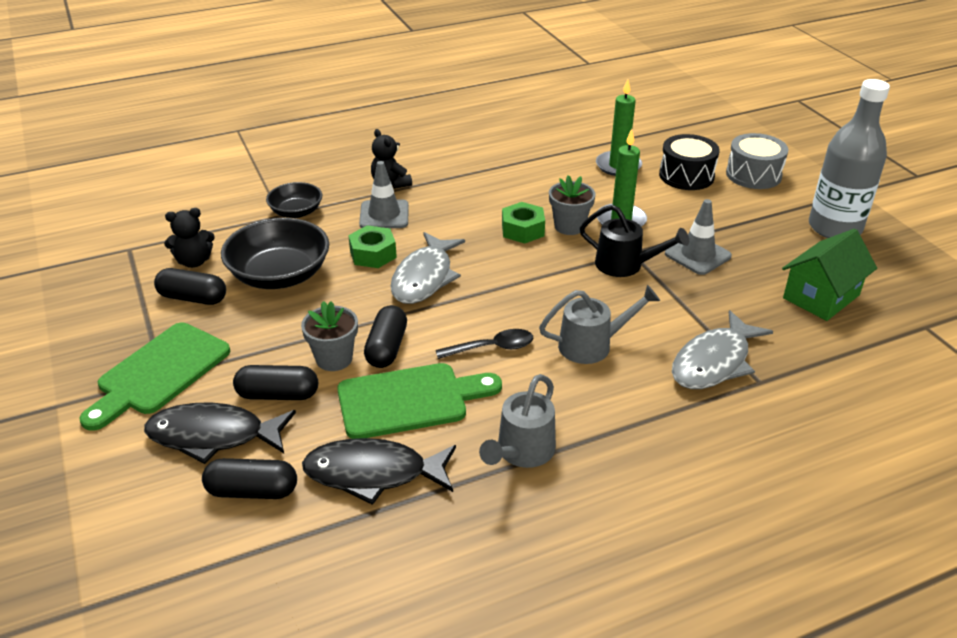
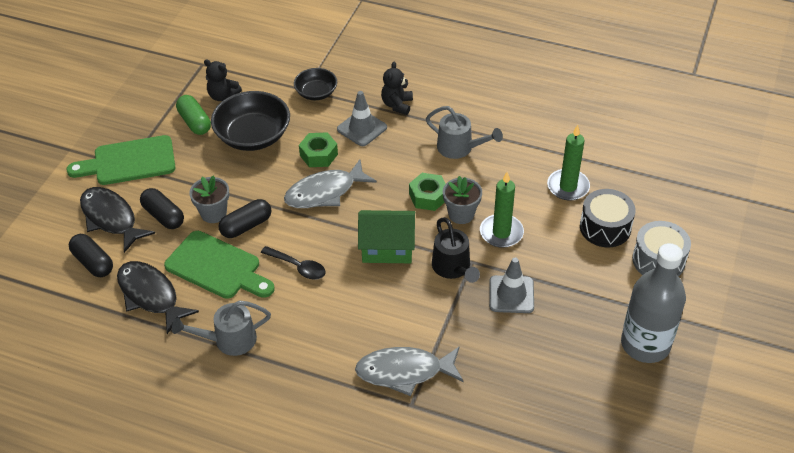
camera: 45 degrees right, 10 degrees up
black capsule [154,268,226,305] -> green capsule [176,95,211,135]
grey watering can [539,285,660,364] -> grey watering can moved to [426,106,503,159]
green house [782,229,877,321] -> green house moved to [358,210,415,263]

